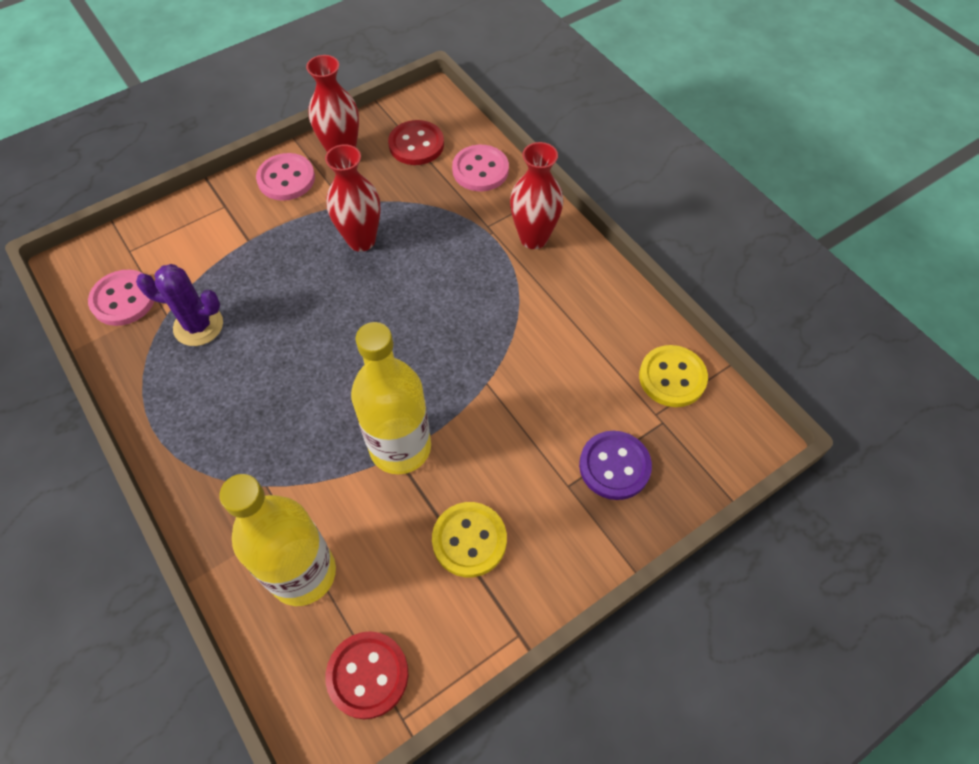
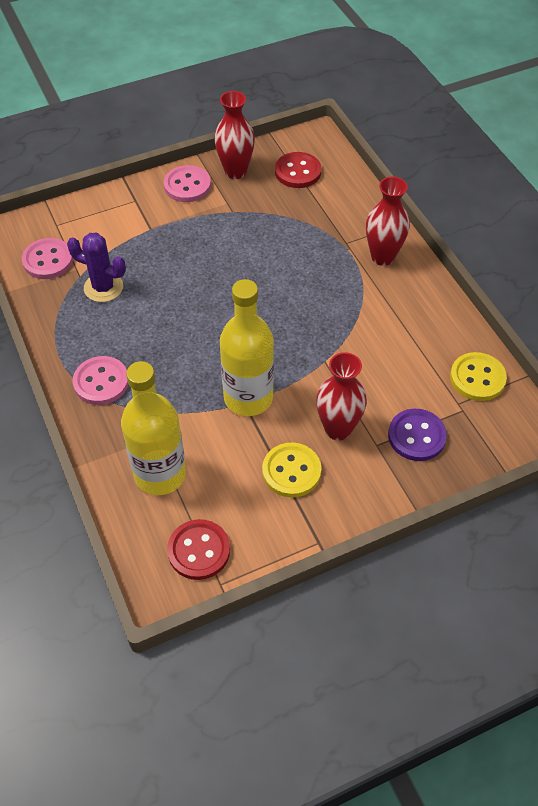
camera: 10 degrees right, 5 degrees down
red vase [325,144,381,252] -> red vase moved to [316,352,367,441]
pink button [452,145,509,191] -> pink button moved to [73,356,129,405]

